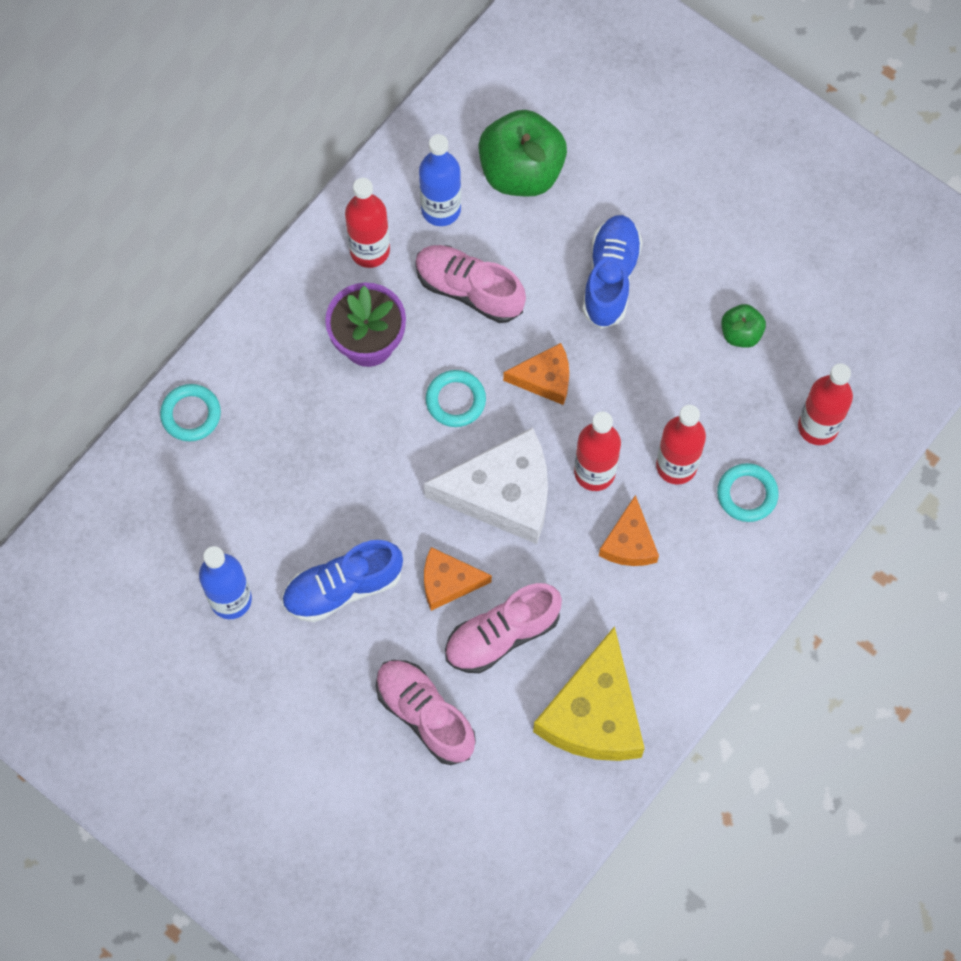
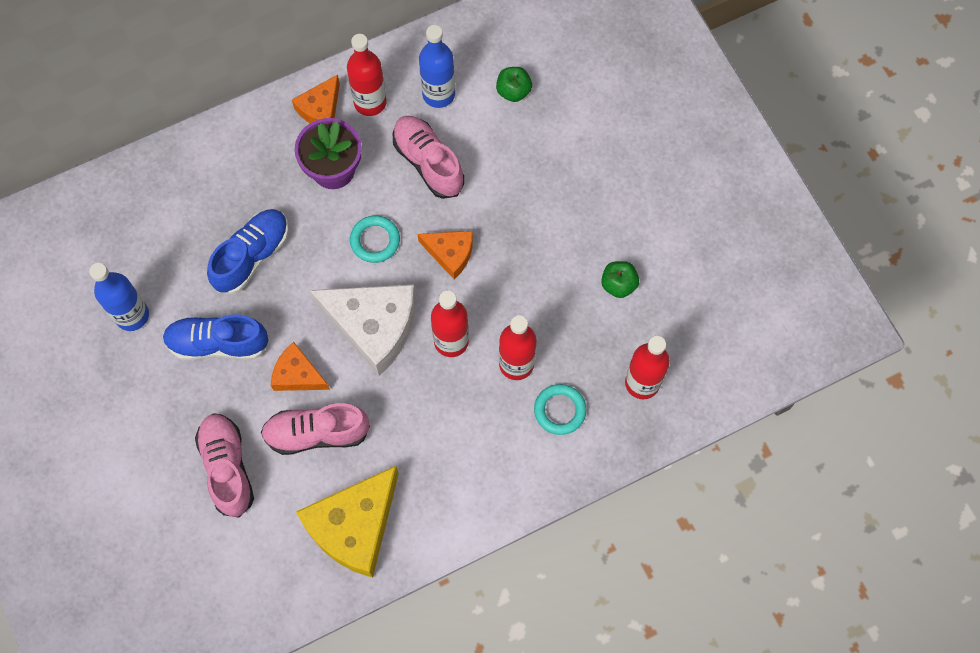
camera: 25 degrees right, 0 degrees up
turquoise ring [160,384,221,442] -> none
green apple [478,110,567,197] -> green apple [496,67,532,102], size x0.49
blue shoe [582,215,643,329] -> blue shoe moved to [207,209,289,294]
orange cheese [599,495,659,566] -> orange cheese moved to [292,75,340,123]

